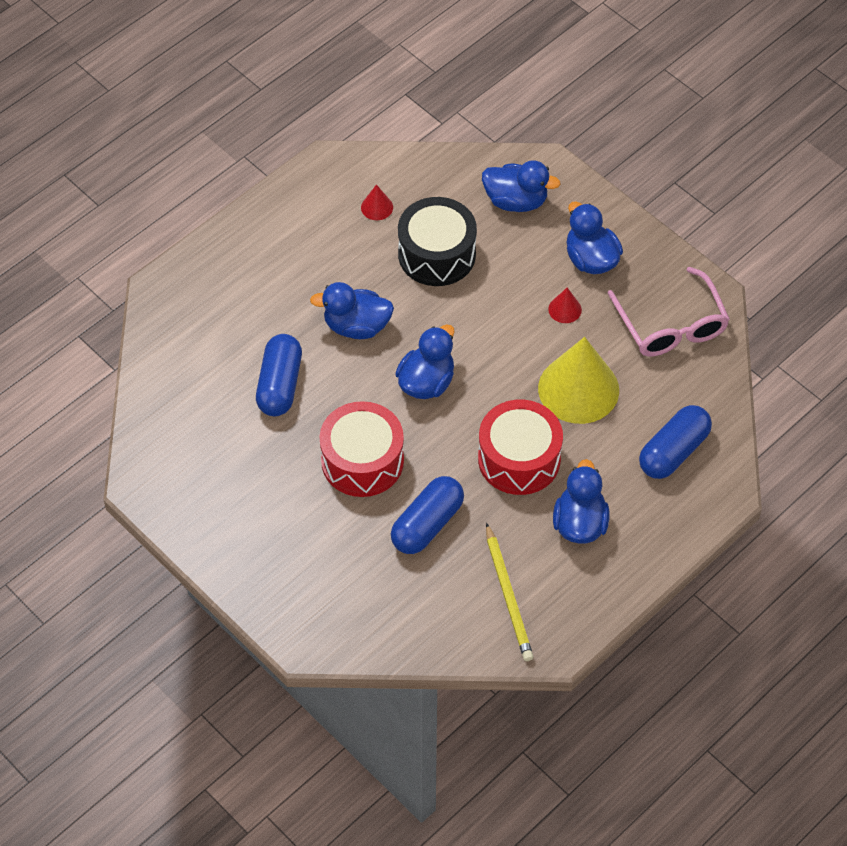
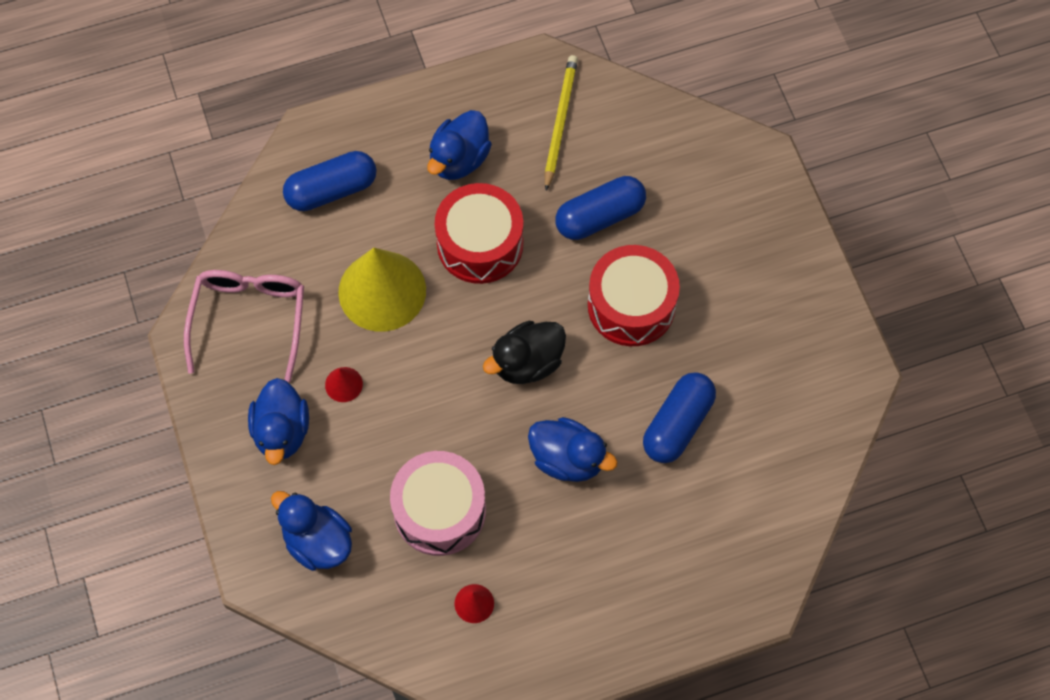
camera: 155 degrees left, 10 degrees up
blue duck [395,324,455,399] -> black duck [483,321,566,384]
black drum [398,197,477,286] -> pink drum [390,451,486,556]

